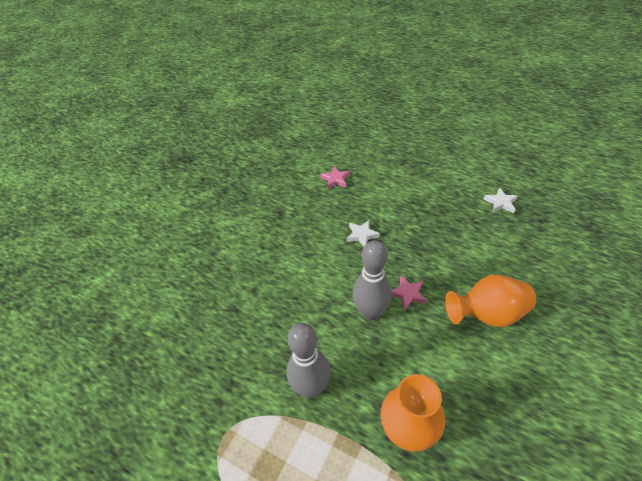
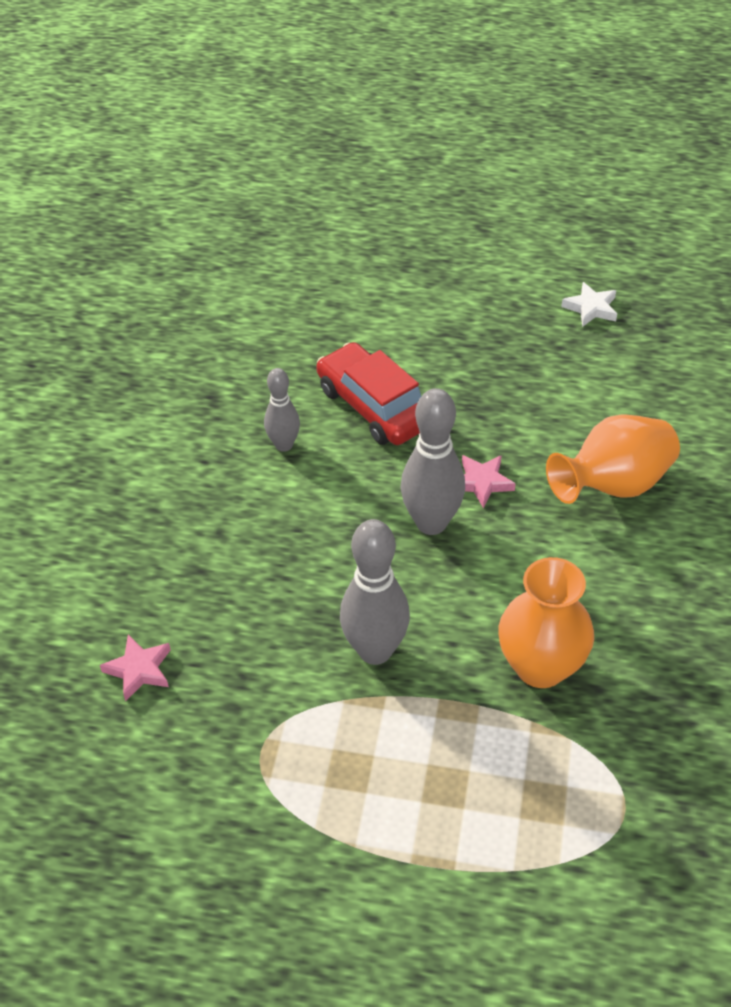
camera: 20 degrees left, 0 degrees up
pink star [320,166,350,189] -> pink star moved to [100,634,171,702]
white star [346,220,380,247] -> red car [316,342,421,445]
none -> grey bowling pin [264,368,300,452]

